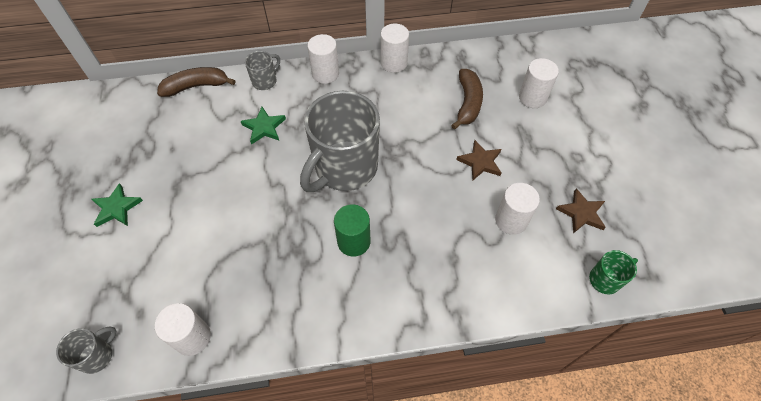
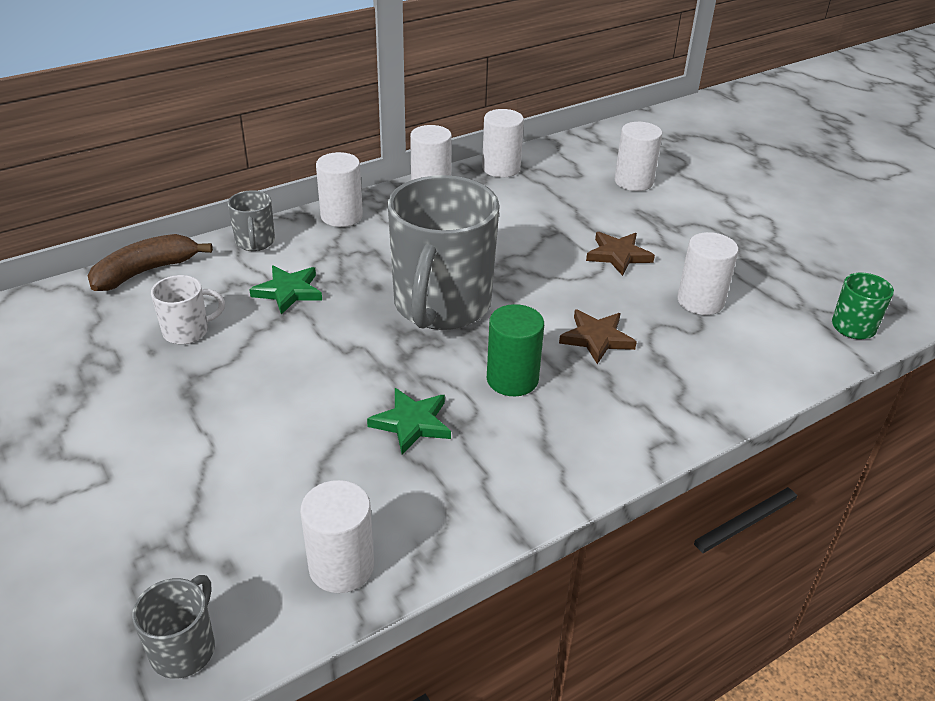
camera: 25 degrees left, 20 degrees down
green star [92,183,143,227] -> green star moved to [367,388,451,455]
grey mug [245,51,280,90] -> grey mug turned 150 degrees clockwise [228,190,275,251]
brown banana [451,69,483,130] -> none
brown star [556,188,606,233] -> brown star moved to [559,310,637,364]
none -> white mug [151,275,225,344]
none -> white cylinder [482,109,524,177]

